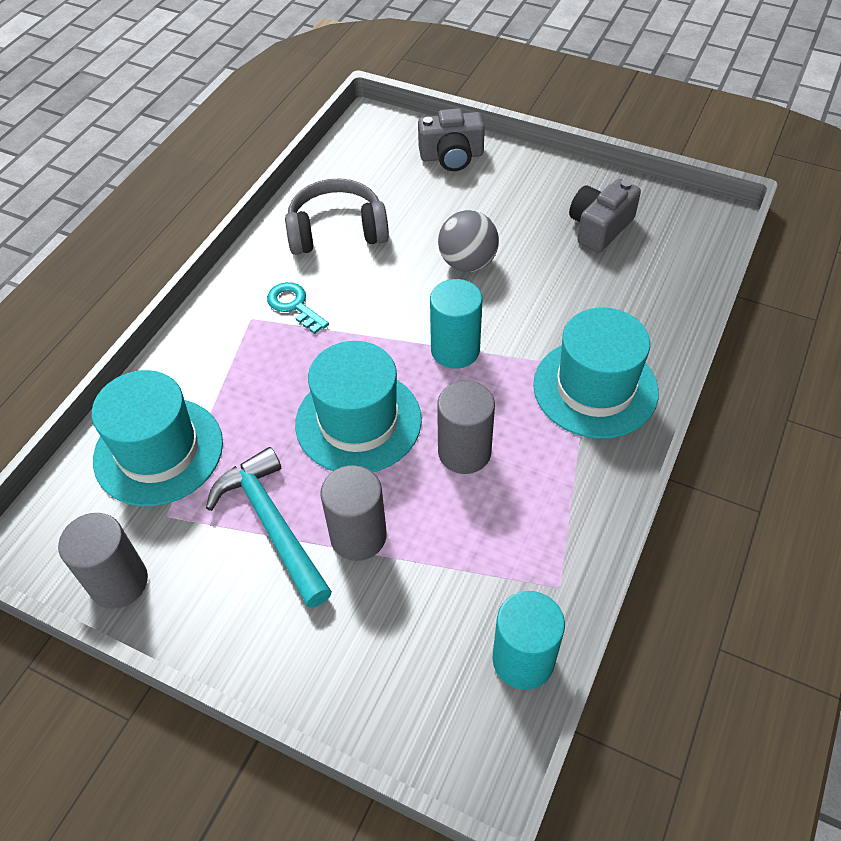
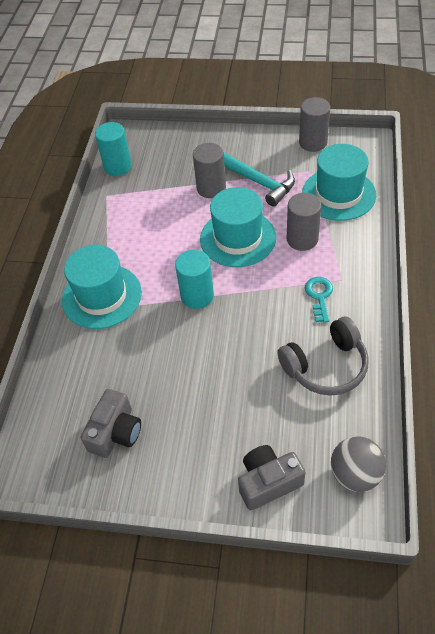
camera: 165 degrees right, 0 degrees up
turquoise key [267,282,329,334] -> turquoise key turned 120 degrees counterclockwise [305,277,333,323]
grey cylinder [437,381,495,474] -> grey cylinder moved to [287,193,321,251]
grey ball [438,210,499,272] -> grey ball moved to [331,436,386,492]

